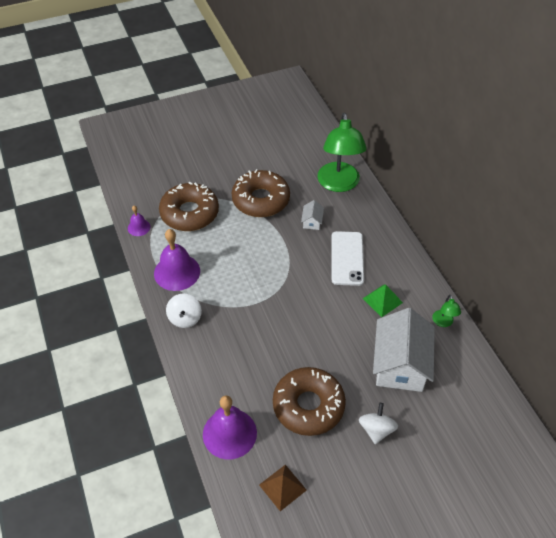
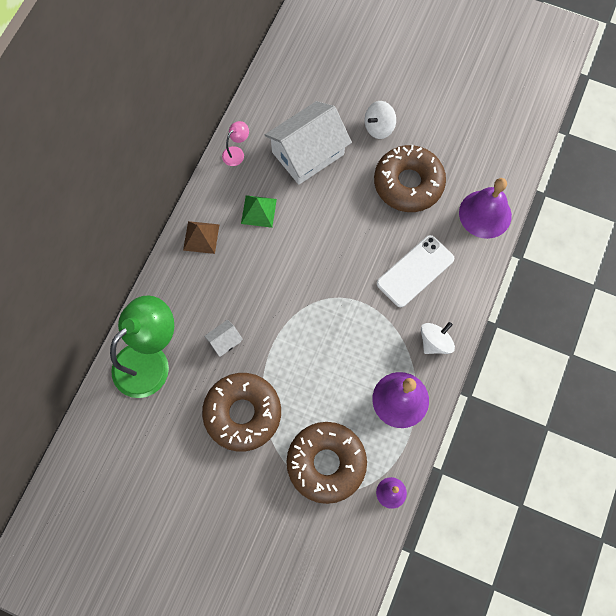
camera: 135 degrees left, 20 degrees up
brown pyramid [259,465,307,511] -> brown pyramid moved to [183,221,220,254]
white phone [332,231,364,286] -> white phone moved to [377,235,454,308]
green lamp [432,295,461,327] -> pink lamp [222,121,249,166]

